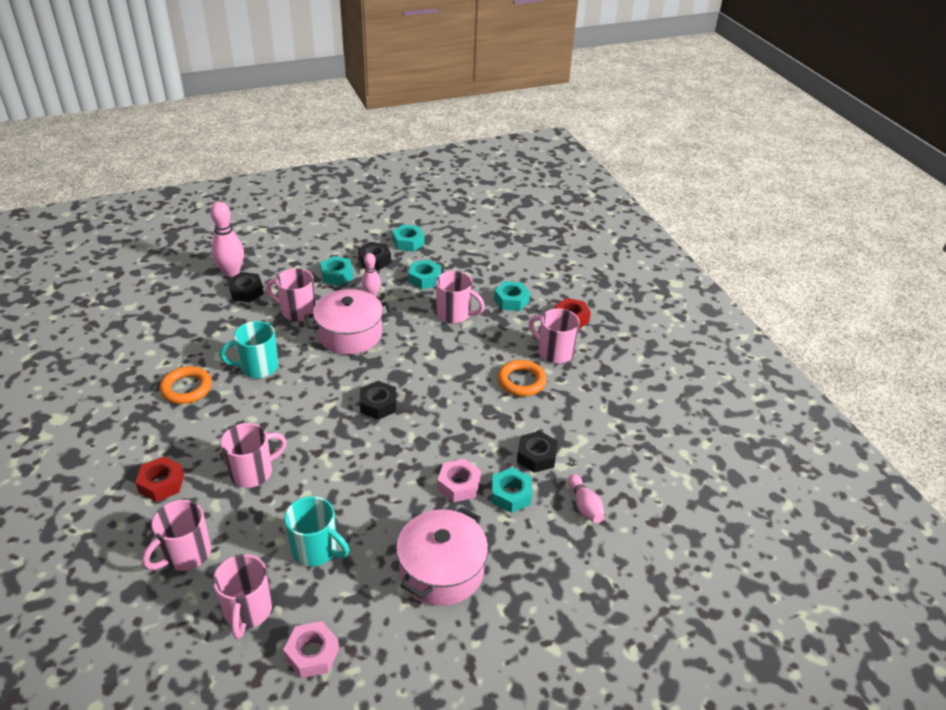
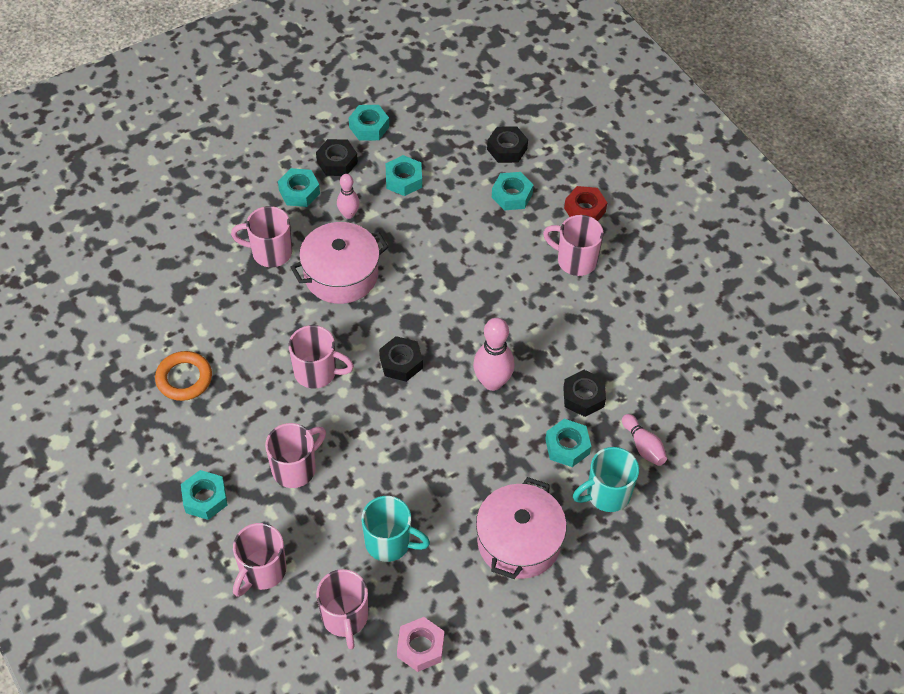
camera: 10 degrees left, 15 degrees up
red nut [135,456,184,502] -> turquoise nut [181,470,228,520]
pink bowling pin [210,202,244,277] -> pink bowling pin moved to [473,318,515,391]
turquoise mug [220,321,278,378] -> turquoise mug moved to [573,447,639,512]
black nut [228,272,264,302] -> black nut moved to [487,126,528,163]
pink mug [436,271,485,324] -> pink mug moved to [289,325,354,389]
pink nut [437,459,481,502] -> none
orange ring [498,360,546,396] -> none

